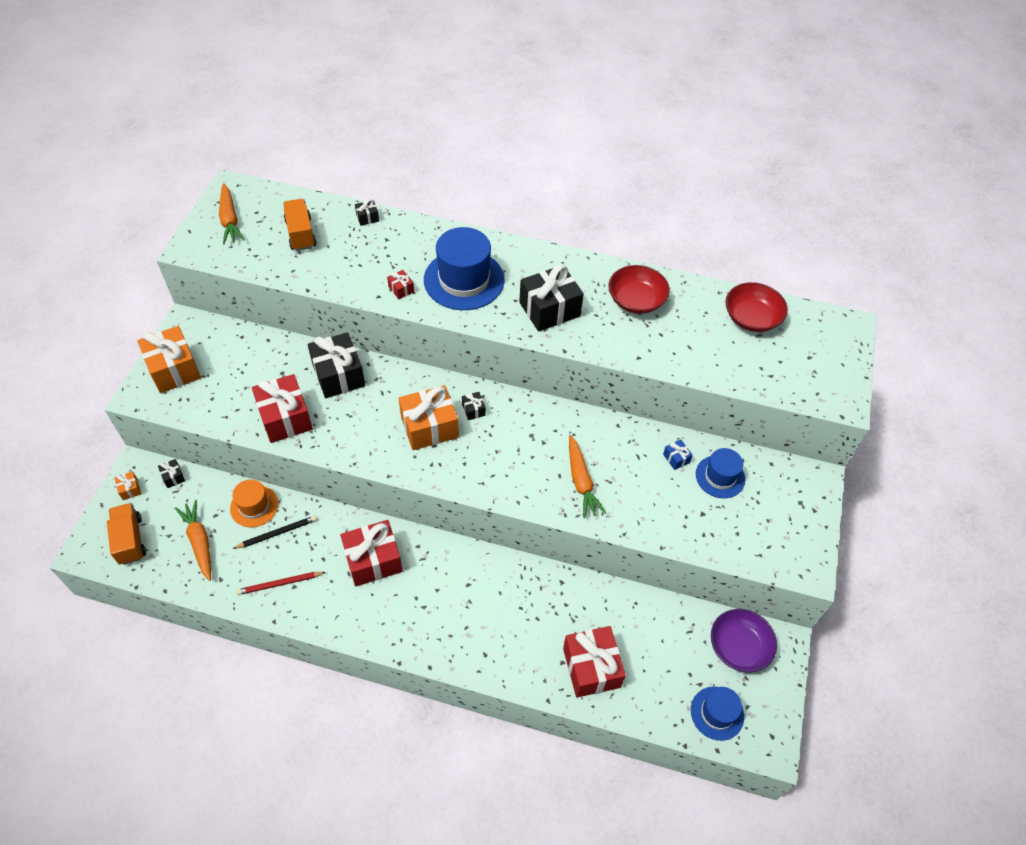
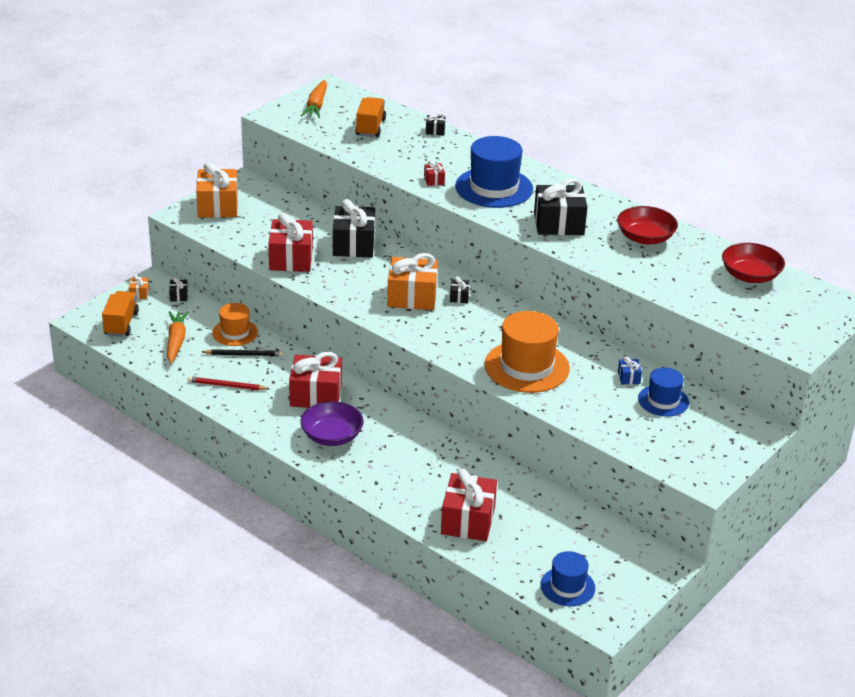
camera: 25 degrees right, 20 degrees down
orange carrot [569,435,606,518] -> orange hat [484,311,570,393]
purple bowl [711,609,777,673] -> purple bowl moved to [300,401,364,446]

